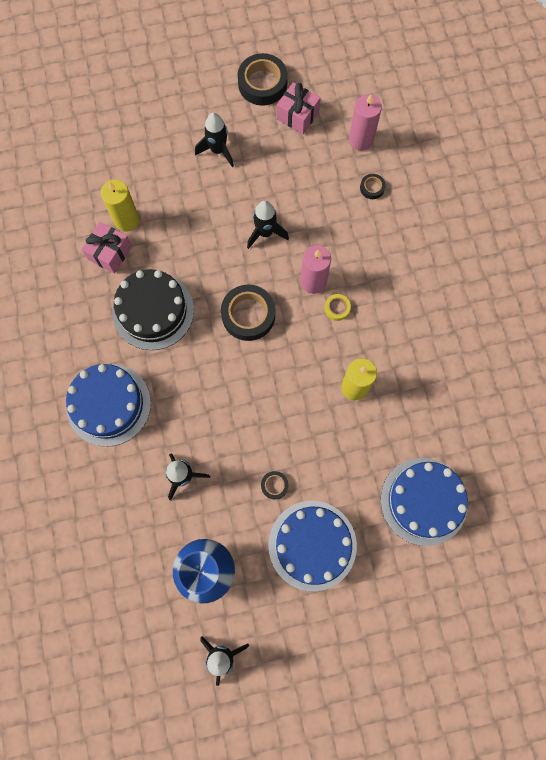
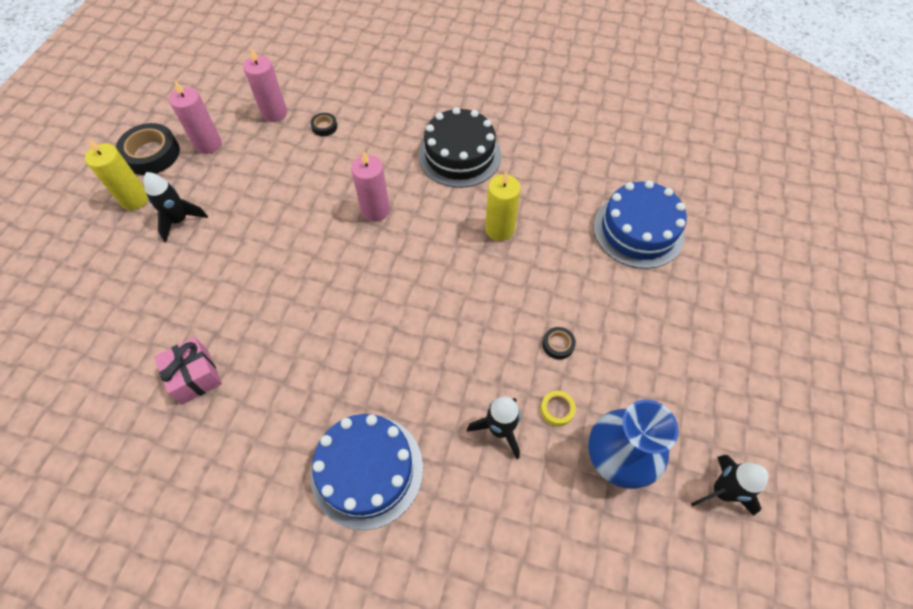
camera: 60 degrees left, 15 degrees down
yellow candle [101,180,139,232] -> yellow candle moved to [85,139,148,210]
black cake [112,269,194,350] -> black cake moved to [418,107,501,188]
black tape [221,285,275,341] -> none
black rocket [247,201,289,249] -> none
blue cake [268,501,357,591] -> none
pink gift [277,82,320,134] -> pink candle [169,81,222,154]
yellow tape [324,294,351,321] -> yellow tape moved to [540,391,576,426]

